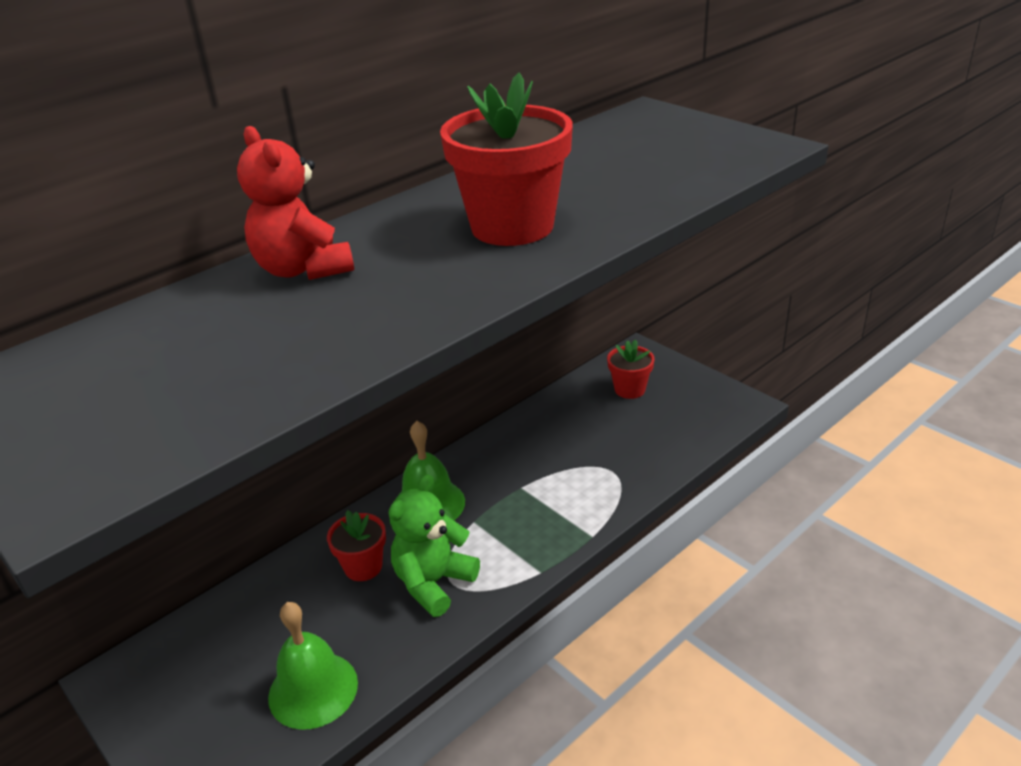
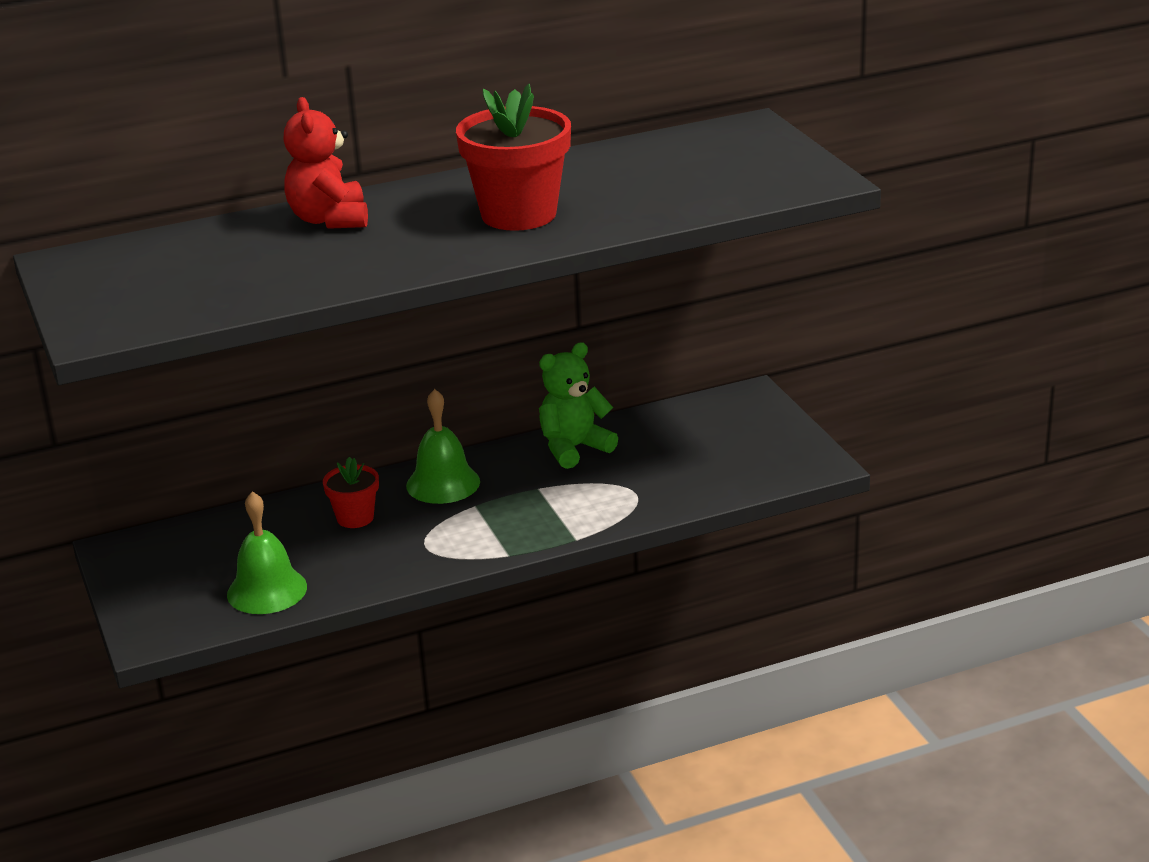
camera: 20 degrees right, 5 degrees down
green teddy bear [389,474,480,617] -> green teddy bear moved to [539,342,618,469]
red flower pot [607,339,655,399] -> none

